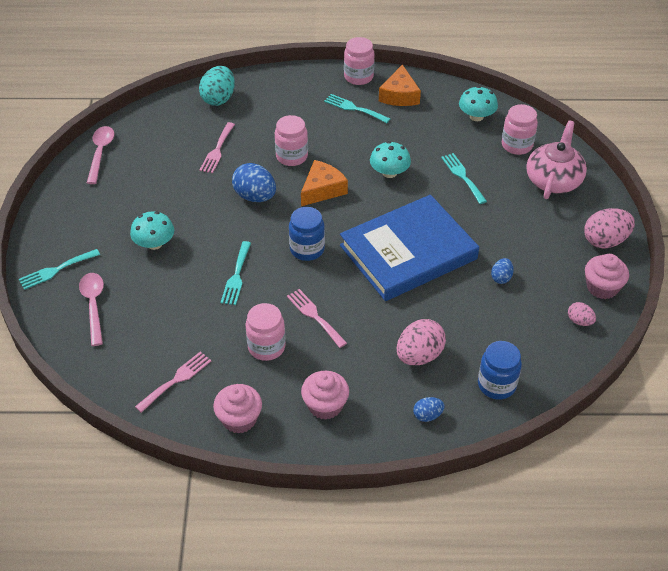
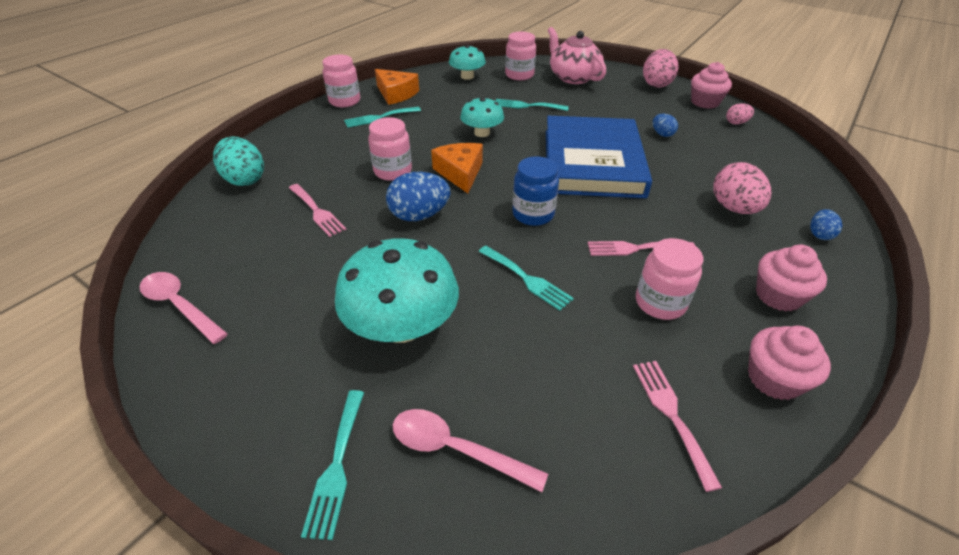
camera: 55 degrees left, 5 degrees down
turquoise mushroom [130,211,174,250] -> turquoise mushroom [335,238,459,343], size x1.74
blue jar [478,341,522,400] -> none

